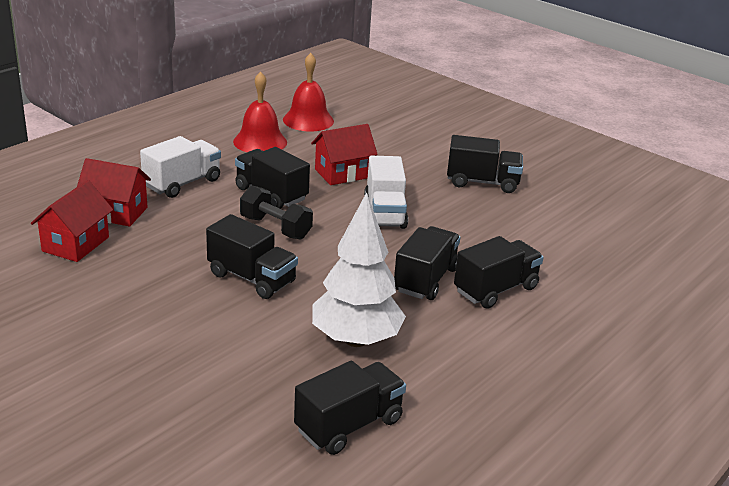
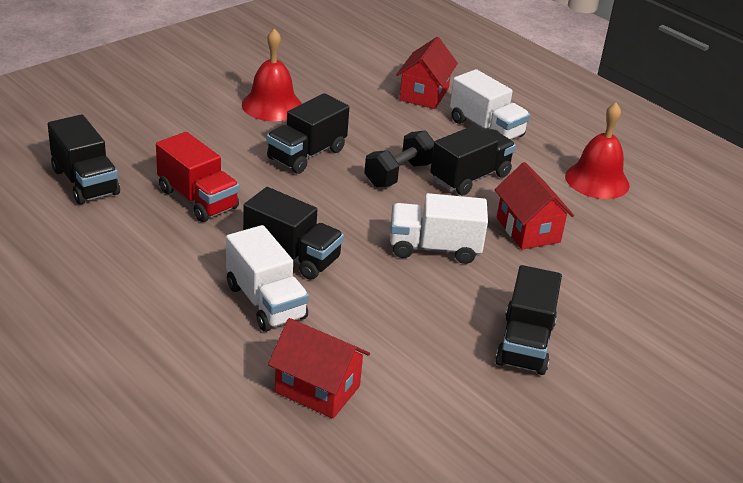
camera: 95 degrees right, 5 degrees up
red house [31,180,113,262] -> red house moved to [268,318,370,419]
red bell [283,53,334,132] -> red bell moved to [242,29,302,121]
white tree [312,192,406,347] -> red truck [156,132,239,222]
black truck [454,236,544,309] -> white truck [226,225,309,332]

